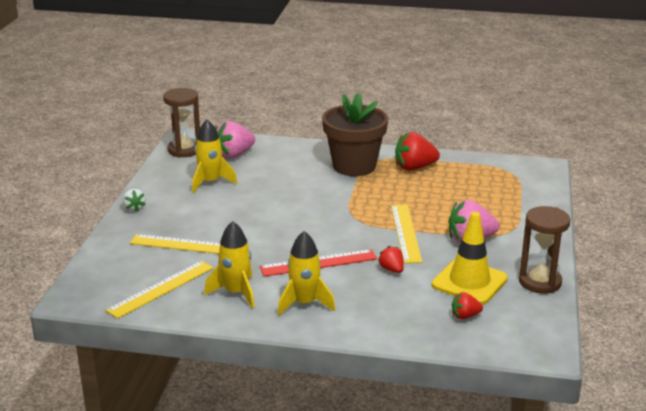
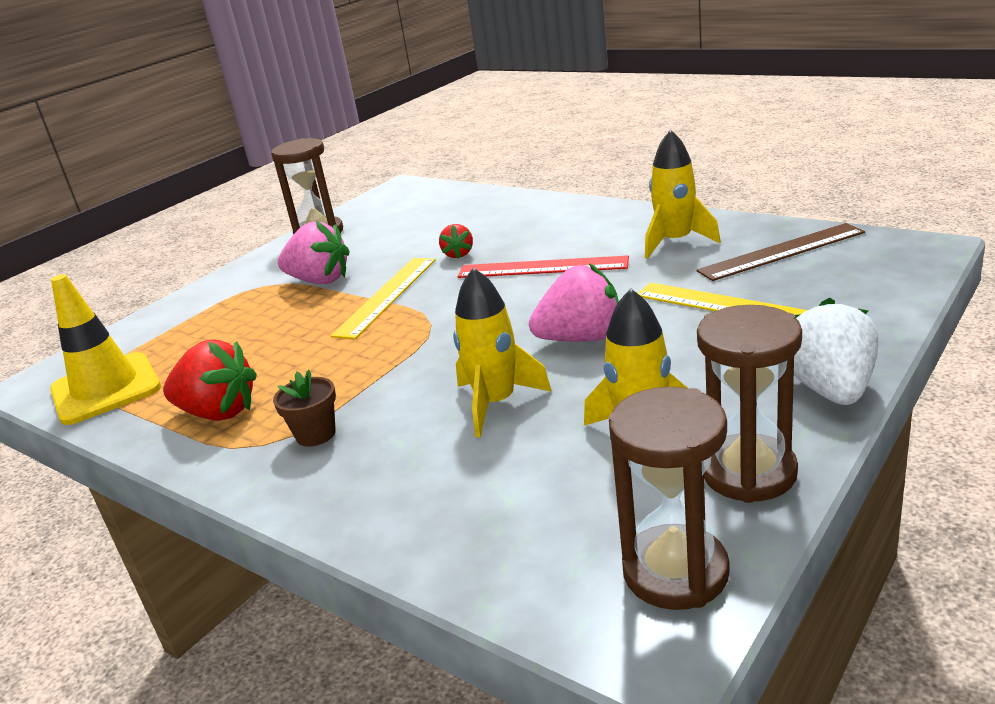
camera: 150 degrees left, 0 degrees up
yellow ruler [106,261,214,319] -> brown ruler [696,223,865,281]
white strawberry [123,189,146,212] -> white strawberry [794,297,878,405], size x1.83
pink strawberry [215,121,255,159] -> pink strawberry moved to [529,263,619,342]
yellow rocket [278,231,335,316] -> yellow rocket moved to [453,268,552,437]
brown flower pot [322,93,388,176] -> brown flower pot [273,370,336,447], size x0.42
yellow traffic cone [432,212,508,304] -> yellow traffic cone moved to [50,274,161,425]
red strawberry [452,292,483,319] -> none
none -> brown hourglass [697,305,802,503]

